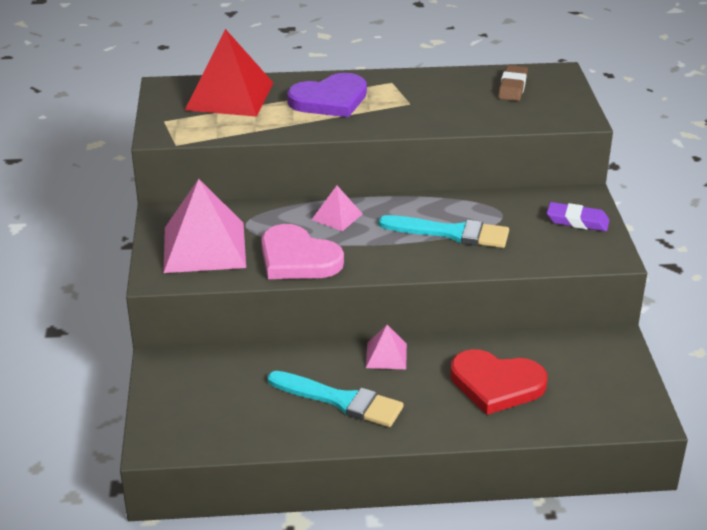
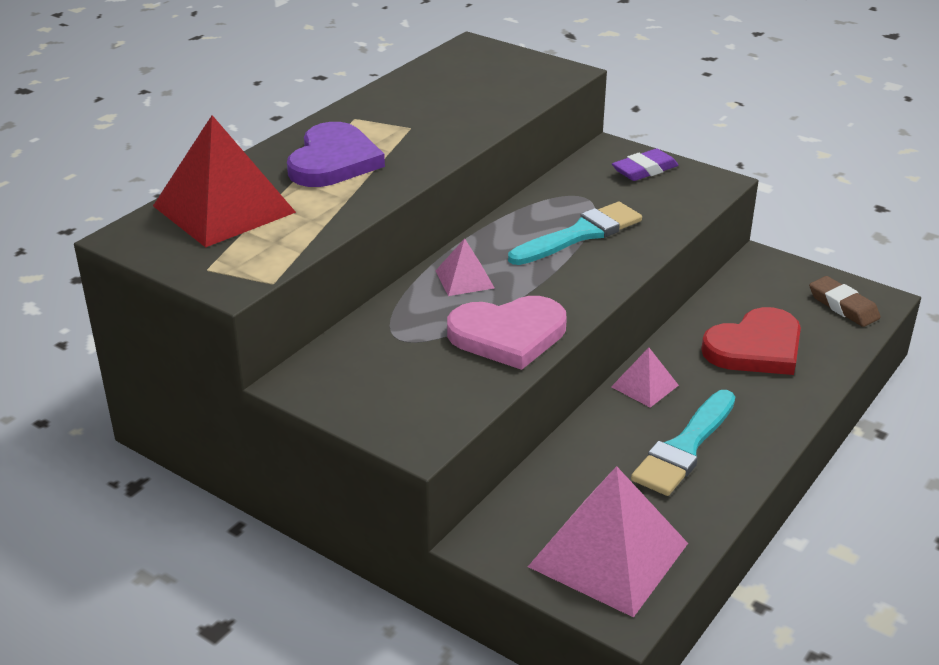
camera: 50 degrees left, 0 degrees up
pink pyramid [163,179,246,273] -> pink pyramid moved to [528,466,688,618]
turquoise brush [267,371,404,427] -> turquoise brush turned 150 degrees clockwise [631,390,735,496]
brown eraser [498,65,528,101] -> brown eraser moved to [809,276,881,327]

